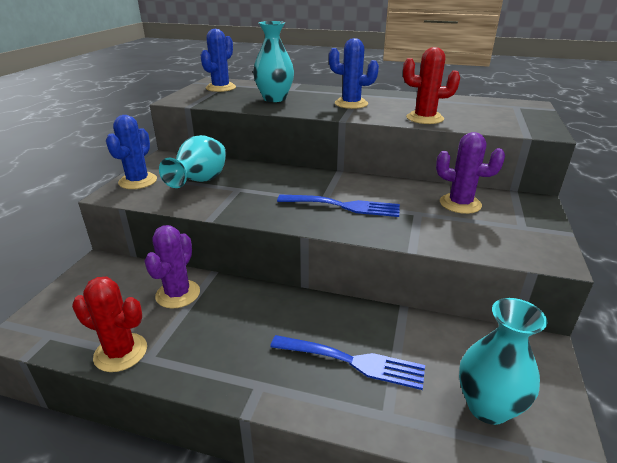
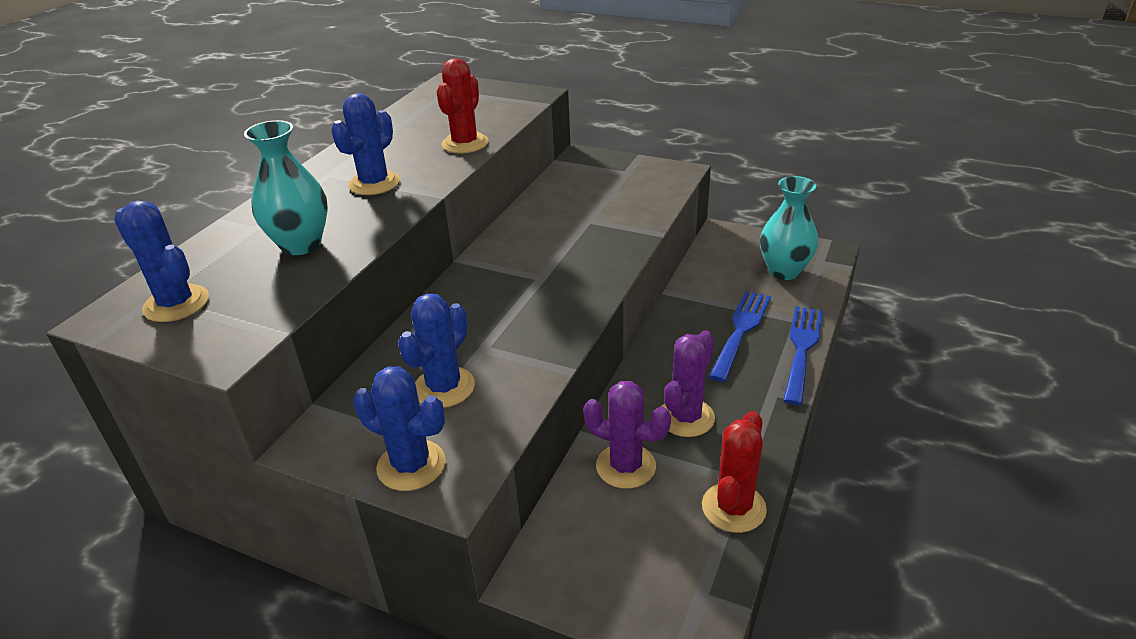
camera: 80 degrees left, 5 degrees up
turquoise vase [159,135,226,188] -> blue cactus [398,294,475,408]
blue fork [277,195,400,217] -> blue fork moved to [783,306,823,405]
purple cactus [436,132,505,214] -> purple cactus moved to [661,330,715,437]

